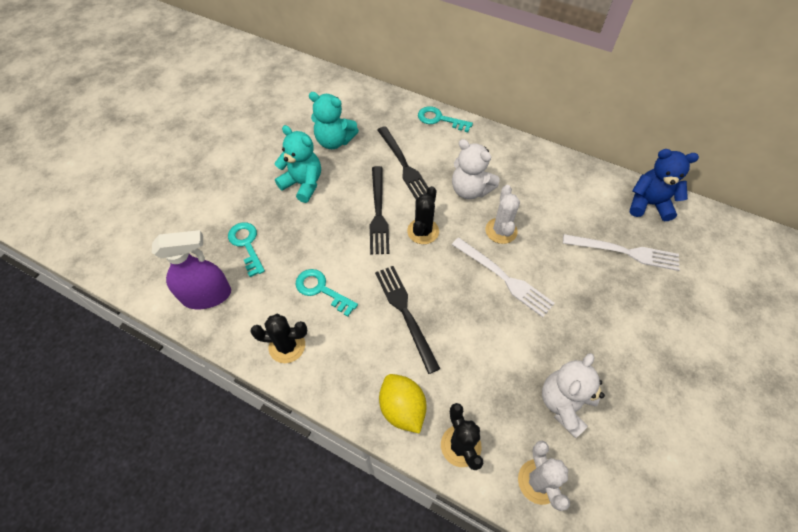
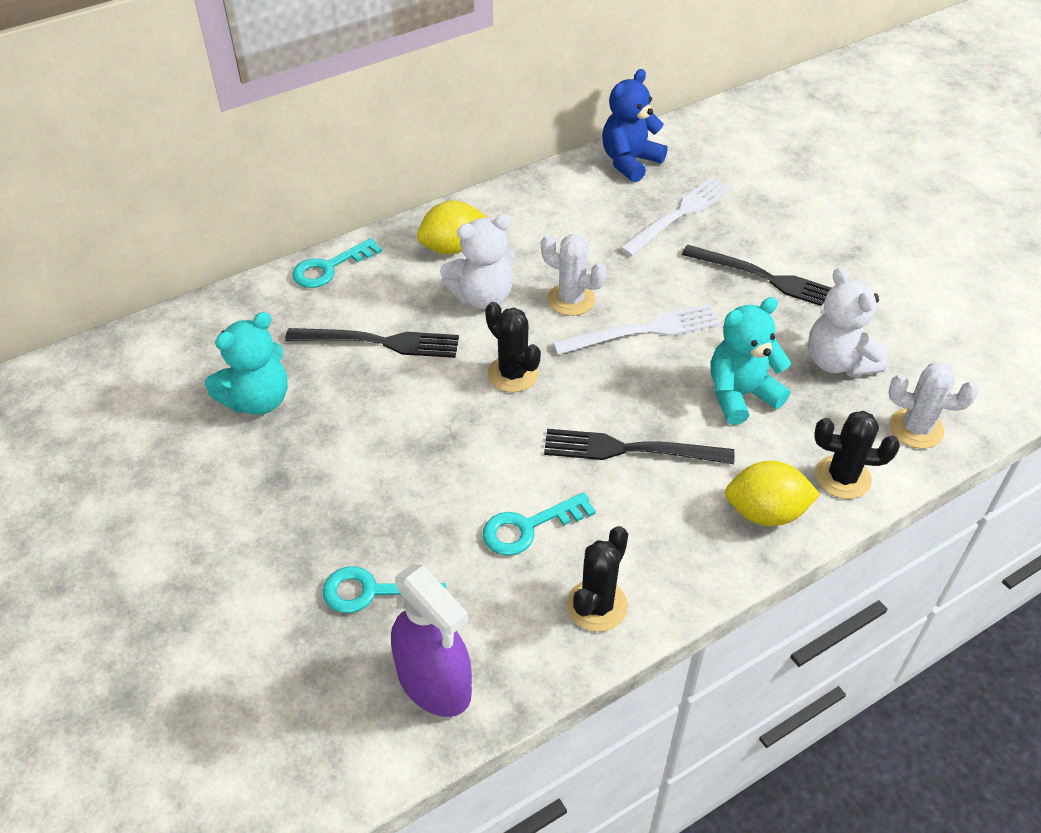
camera: 60 degrees left, 10 degrees down
purple spray bottle [152,230,231,309] -> purple spray bottle turned 120 degrees clockwise [391,564,472,717]
turquoise teddy bear [274,125,321,203] -> turquoise teddy bear moved to [711,297,791,425]
black fork [370,166,390,255] -> black fork moved to [682,245,831,306]
none -> yellow lemon [417,201,486,254]

